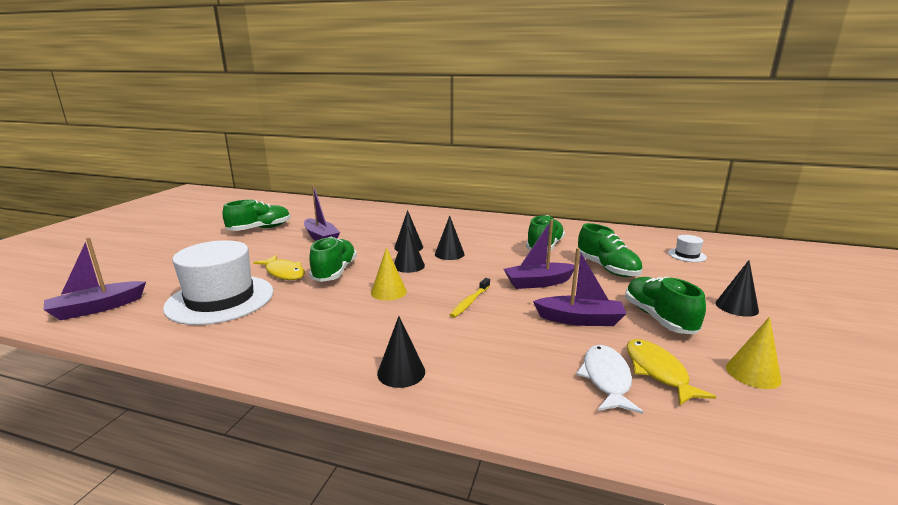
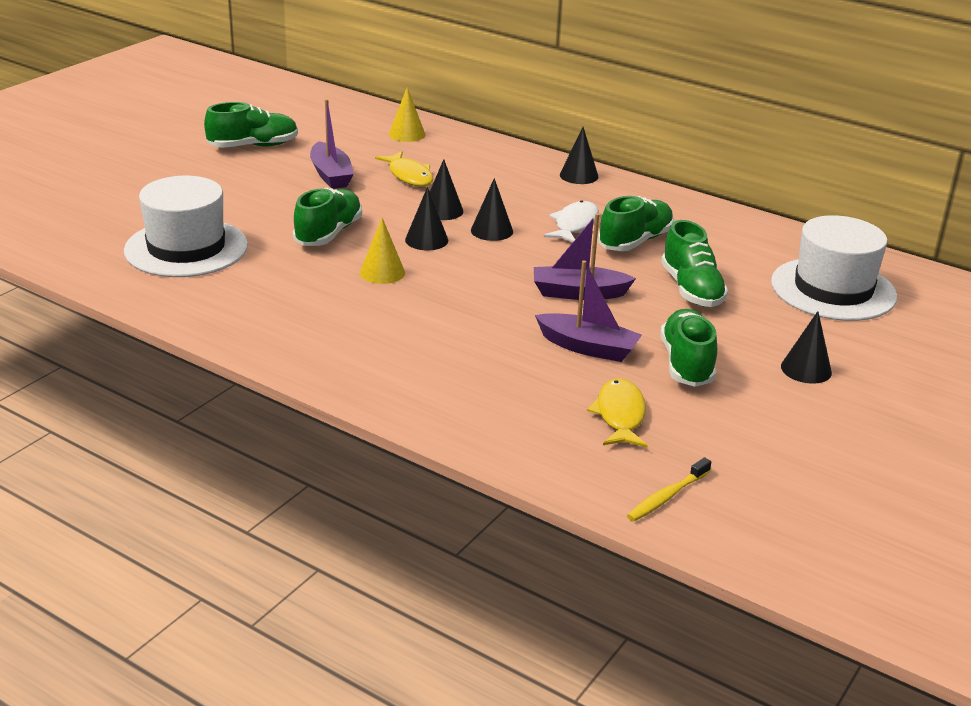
camera: 15 degrees right, 10 degrees up
purple boat [44,237,146,320] -> none
yellow fish [253,255,305,280] -> yellow fish moved to [375,151,433,187]
black cone [377,316,425,388] -> black cone moved to [560,127,599,184]
yellow toothbrush [450,278,490,318] -> yellow toothbrush moved to [627,457,711,522]
white fish [576,345,643,414] -> white fish moved to [544,200,599,243]
white hat [668,235,707,262] -> white hat [771,215,897,321], size x2.32
yellow cone [726,317,782,389] -> yellow cone moved to [389,87,425,142]

